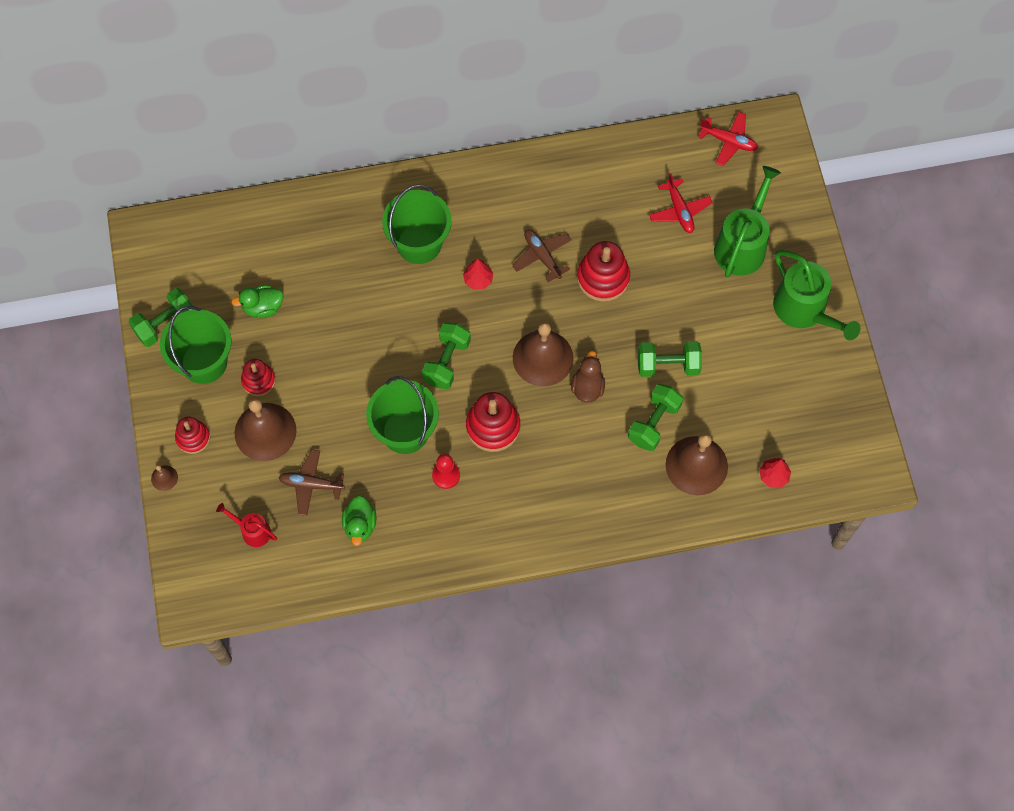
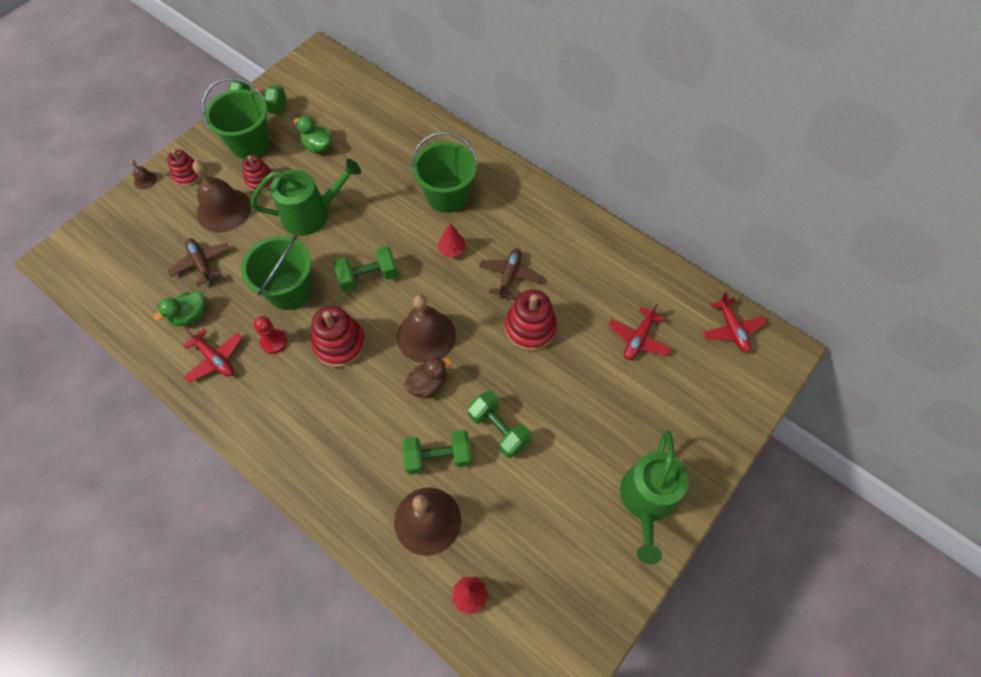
camera: 50 degrees right, 5 degrees down
red watering can [216,503,277,547] -> none
green watering can [714,166,781,278] -> green watering can moved to [250,159,361,236]
none -> red plane [183,329,243,383]

